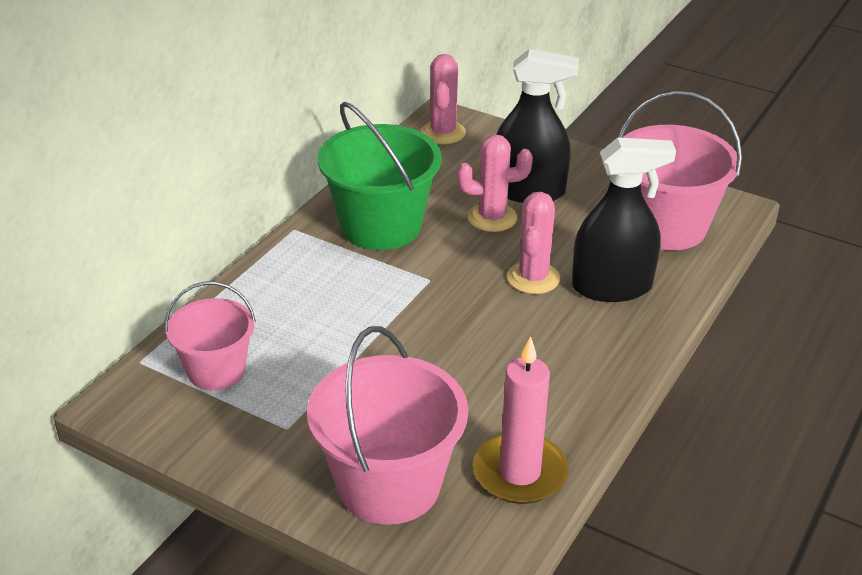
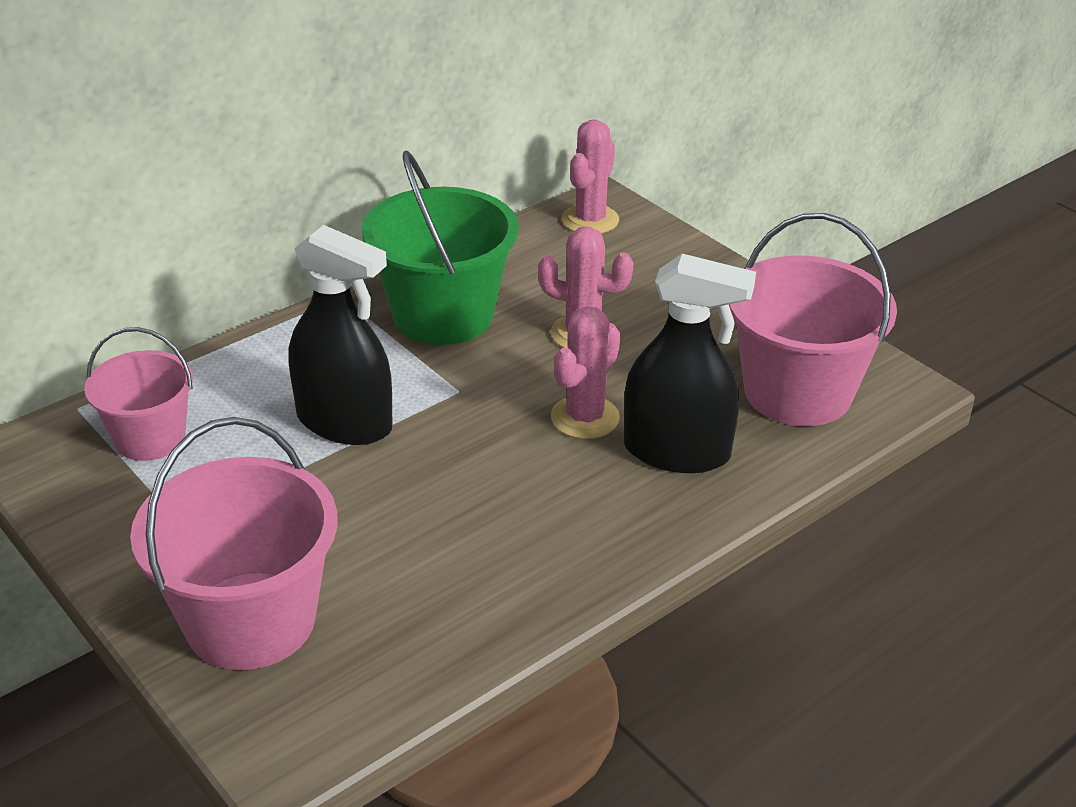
camera: 20 degrees right, 0 degrees up
pink candle [473,336,568,504] -> none
black spray bottle [496,49,579,203] -> black spray bottle moved to [288,225,393,445]

